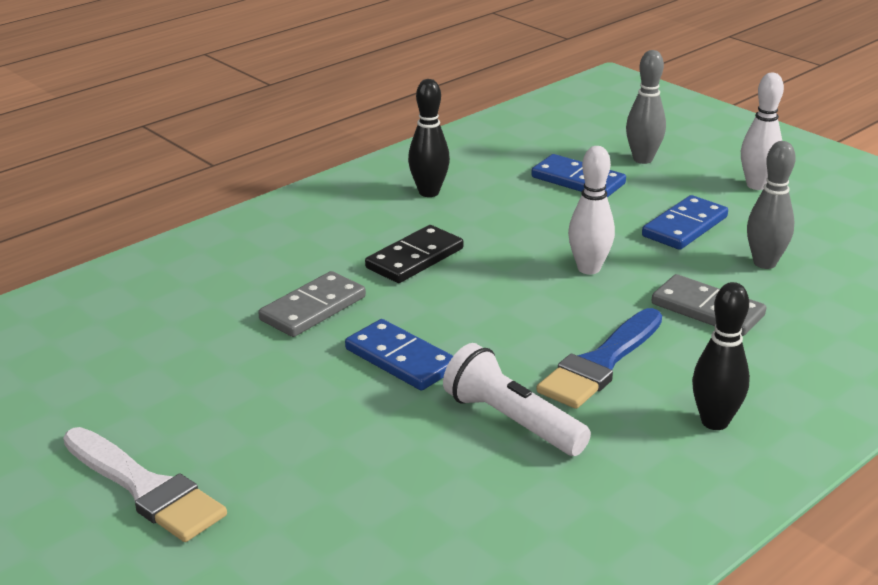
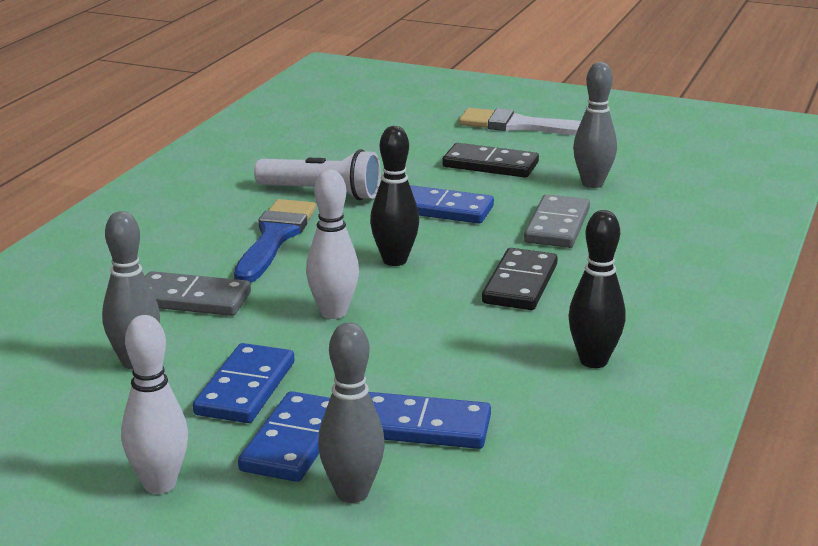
camera: 155 degrees right, 5 degrees down
black bowling pin [692,282,750,430] -> black bowling pin moved to [370,126,419,266]
none -> blue domino [238,391,330,482]
none -> black domino [442,143,539,177]
none -> grey bowling pin [573,62,617,188]

